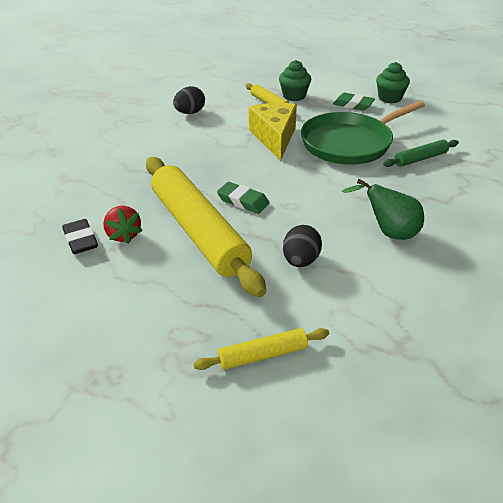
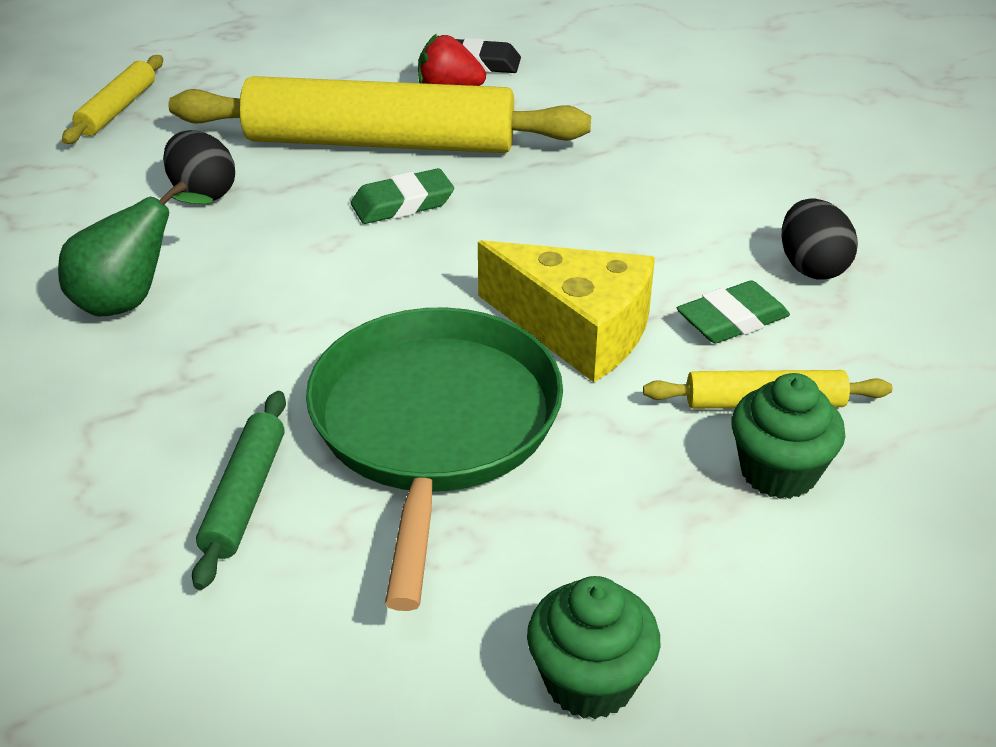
camera: 125 degrees right, 0 degrees up
green eraser [333,93,375,110] -> green eraser moved to [677,281,790,344]

